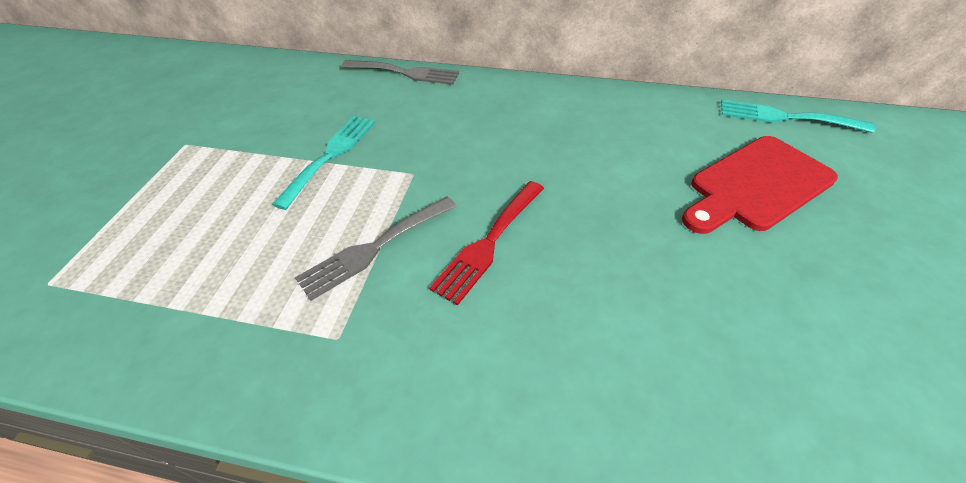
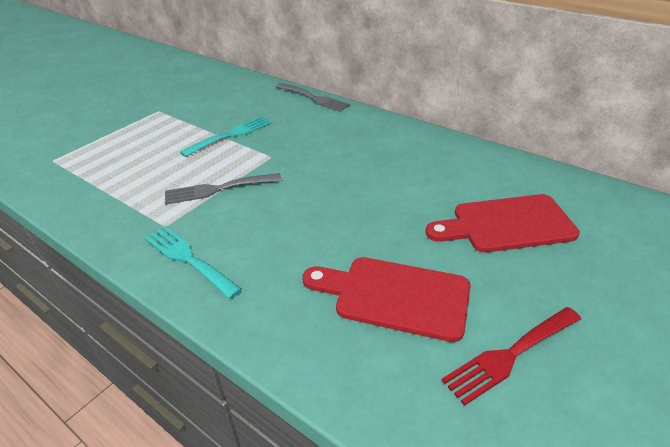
camera: 25 degrees right, 10 degrees down
red fork [429,181,544,305] -> red fork moved to [442,307,581,406]
turquoise fork [721,100,875,133] -> turquoise fork moved to [144,226,242,299]
none -> red cutting board [302,257,471,342]

